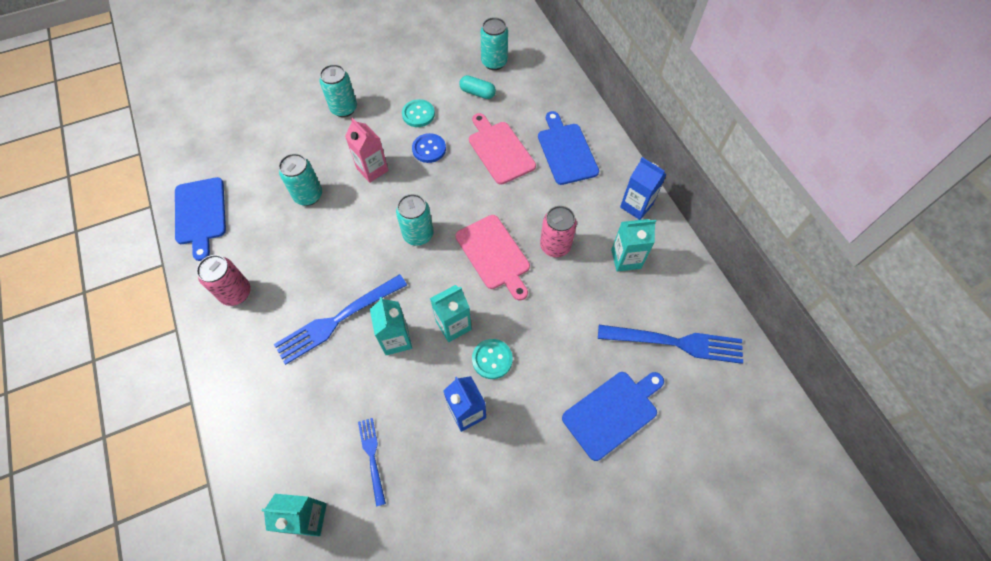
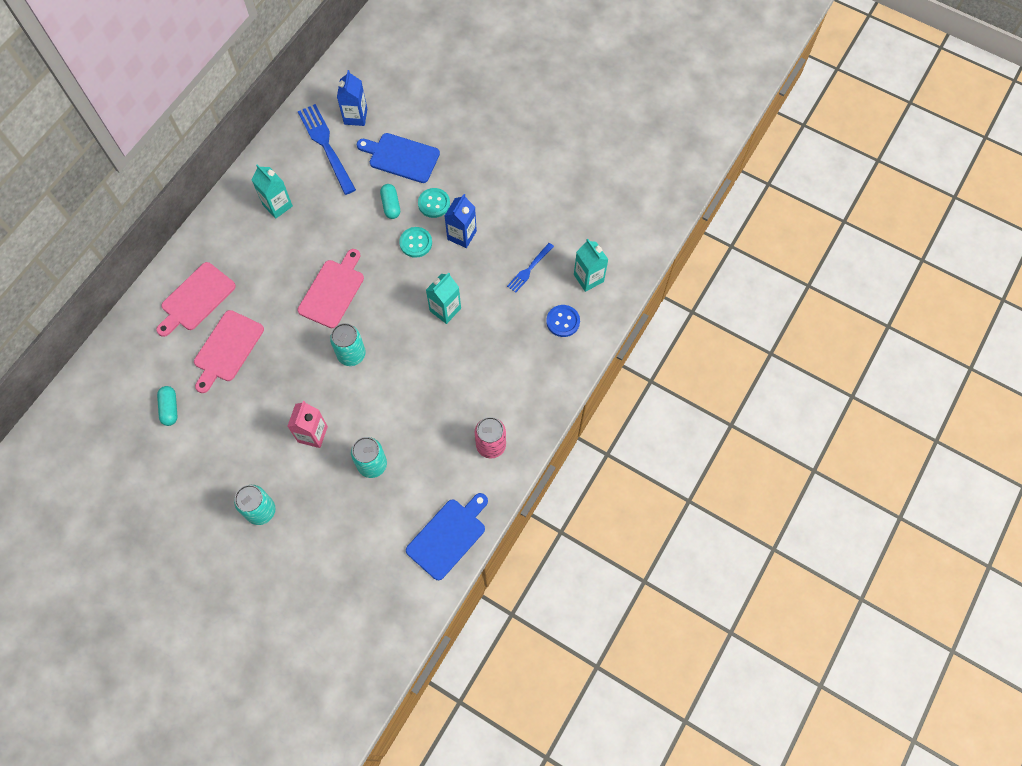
camera: 125 degrees left, 5 degrees up
blue fork [274,274,407,365] -> none
turquoise button [402,99,435,127] -> turquoise button moved to [418,188,450,218]
blue button [412,133,446,163] -> blue button moved to [546,305,580,337]
turquoise carton [430,285,472,342] -> none
turquoise can [480,17,508,70] -> none
blue cutting board [538,111,599,185] -> pink cutting board [156,262,236,337]
pink can [540,206,577,257] -> none
blue carton [620,157,667,220] -> blue carton moved to [337,70,367,126]
none -> turquoise capsule [380,184,400,219]

